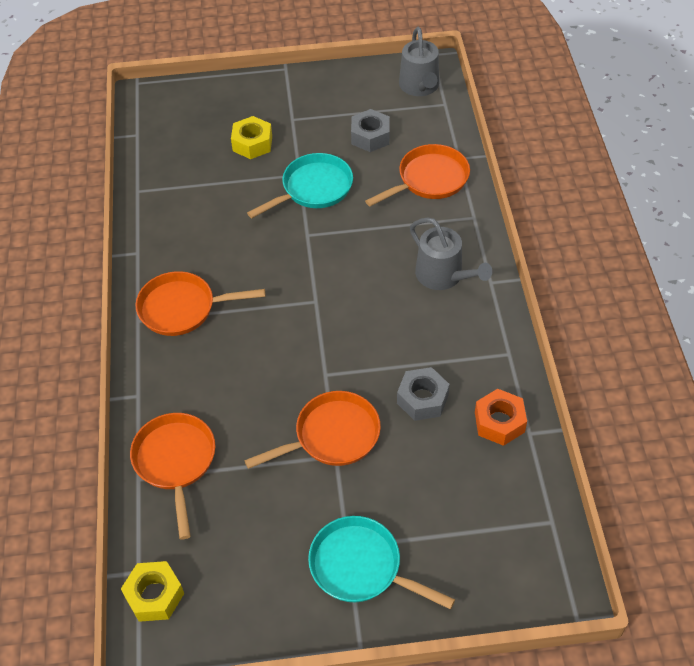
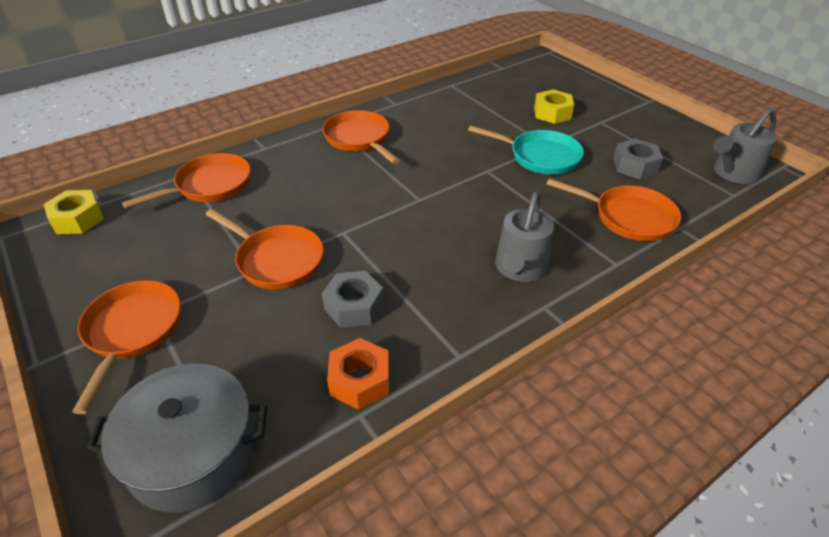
camera: 60 degrees right, 10 degrees down
turquoise pan [308,516,455,609] -> orange pan [72,280,181,414]
none -> grey pot [87,364,267,512]

